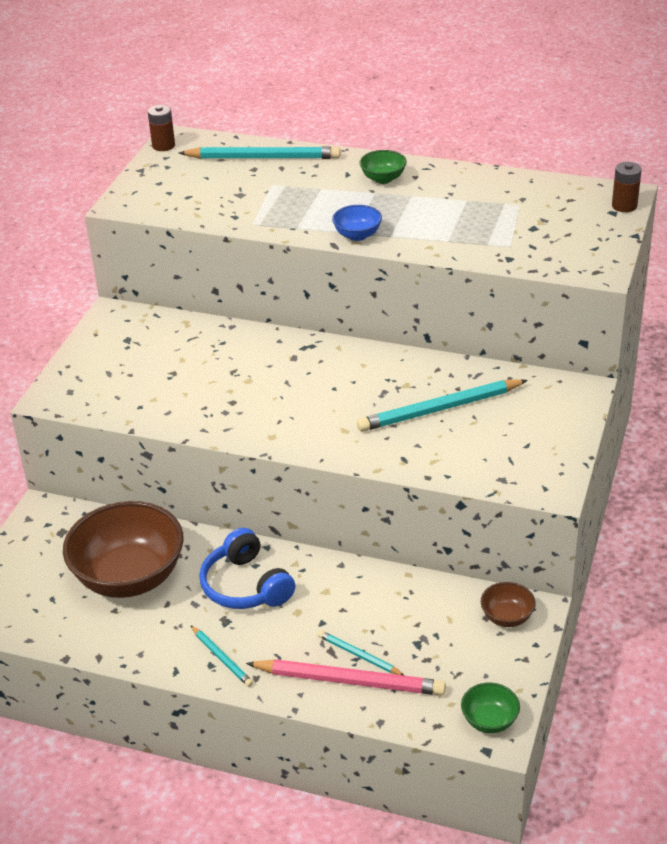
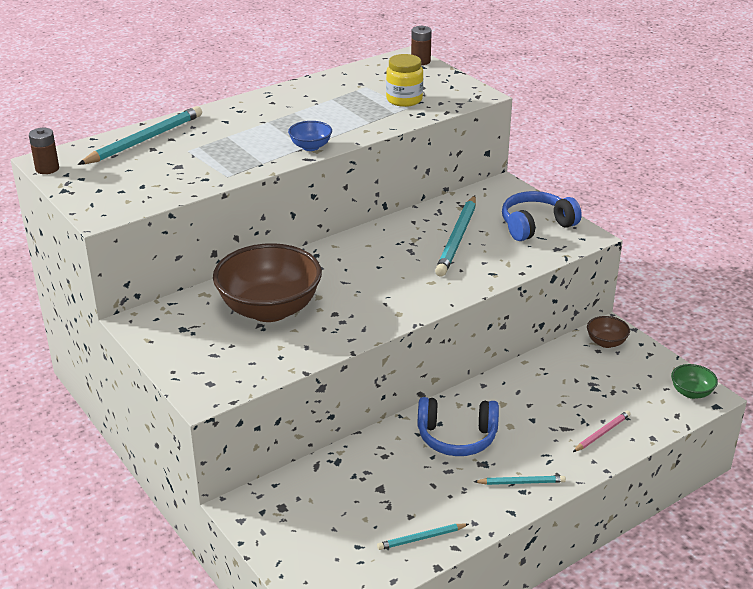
camera: 55 degrees left, 5 degrees down
brown bowl [63,501,184,598] -> brown bowl moved to [213,243,322,322]
pink pencil [246,659,446,696] -> pink pencil [573,410,630,452], size x0.52
turquoise pencil [318,630,405,676] -> turquoise pencil moved to [377,523,469,550]
green bowl [360,150,407,184] -> none
none -> yellow jar [386,54,423,107]
none -> blue headphones [502,191,582,241]

